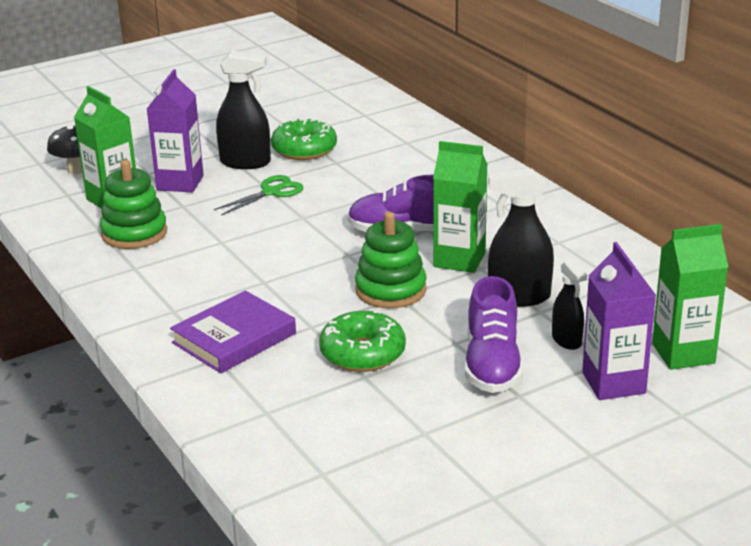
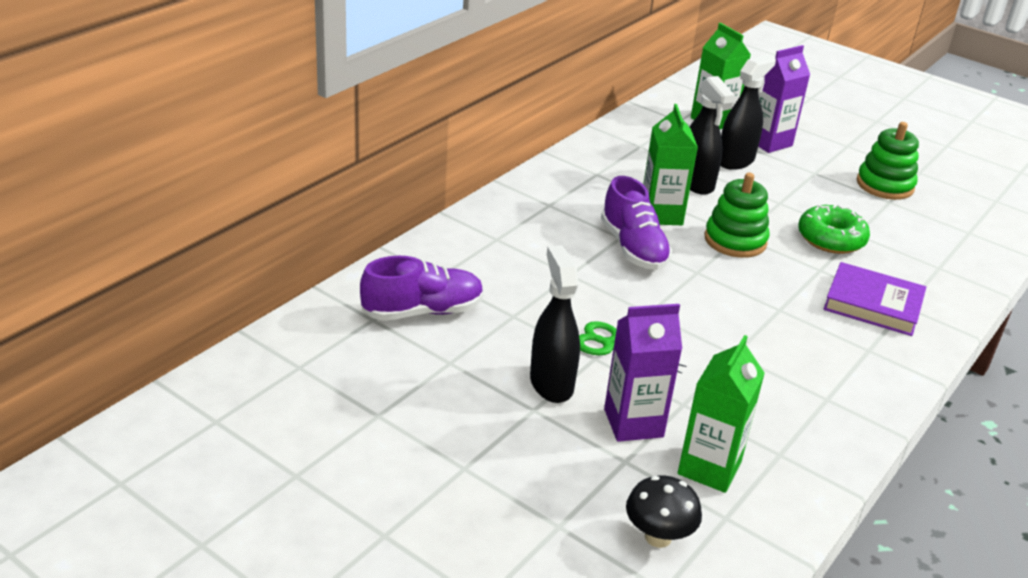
camera: 115 degrees left, 5 degrees up
green stacking toy [100,160,167,249] -> green stacking toy moved to [857,122,919,200]
green donut [271,117,337,160] -> none
purple shoe [465,276,523,393] -> purple shoe moved to [360,256,484,321]
black spray bottle [552,260,587,350] -> black spray bottle [720,55,776,170], size x1.65

